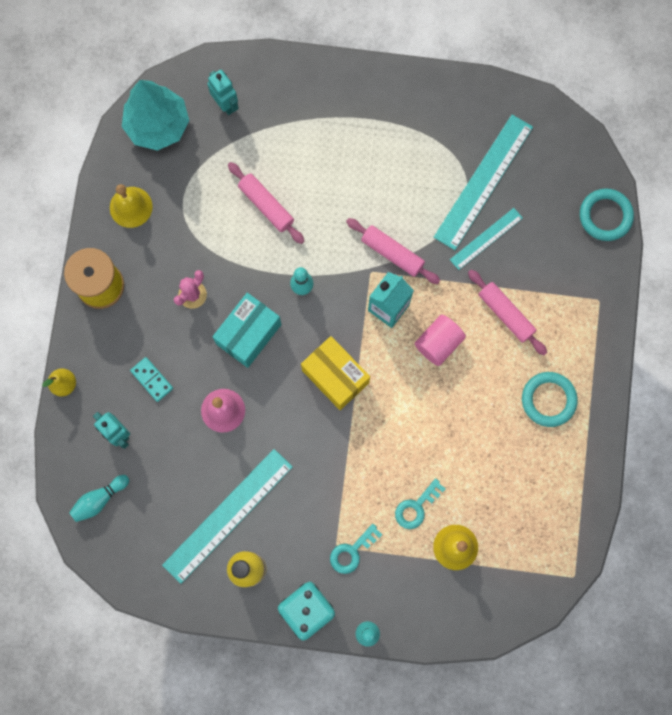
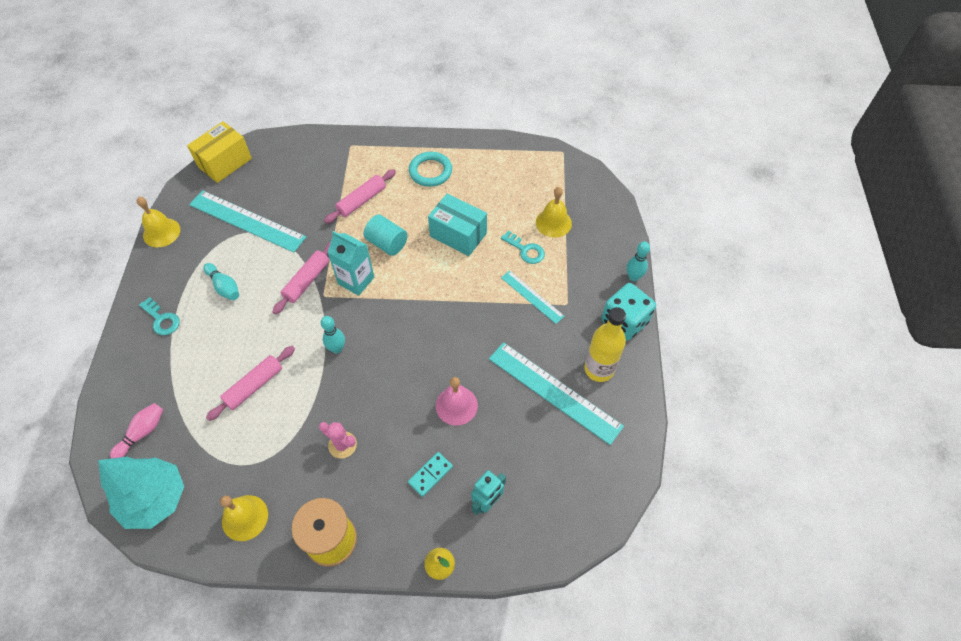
camera: 95 degrees left, 20 degrees down
turquoise bowling pin [69,475,129,522] -> turquoise bowling pin moved to [203,263,239,300]
turquoise robot [207,70,239,115] -> pink bowling pin [110,403,163,458]
turquoise box [212,293,281,368] -> turquoise box moved to [428,194,487,256]
yellow box [301,336,370,410] -> yellow box moved to [187,121,252,183]
turquoise key [330,524,382,574] -> turquoise key moved to [139,297,180,335]
pink cylinder [415,315,466,366] -> turquoise cylinder [364,215,408,256]
turquoise ruler [450,208,523,270] -> turquoise ruler moved to [501,270,565,324]
turquoise ring [580,189,634,241] -> none
none -> yellow bell [137,197,180,247]

